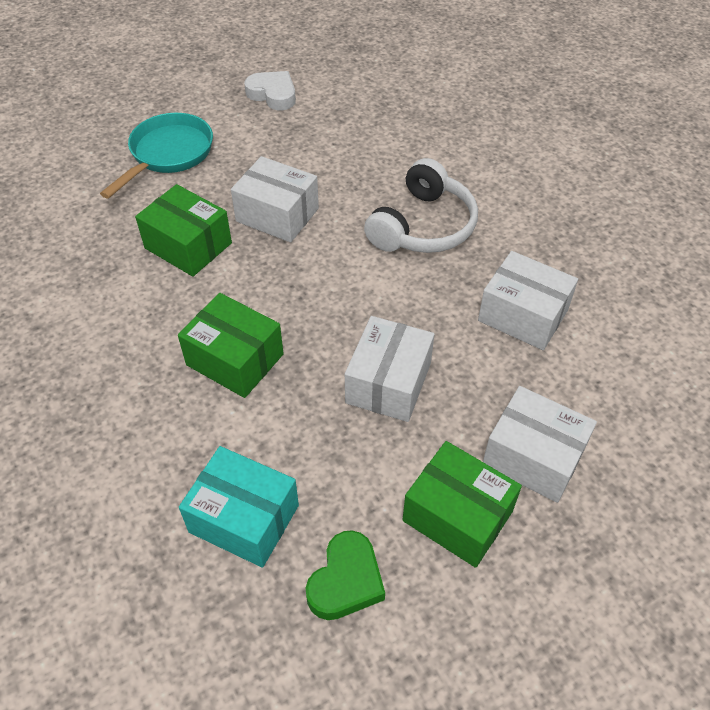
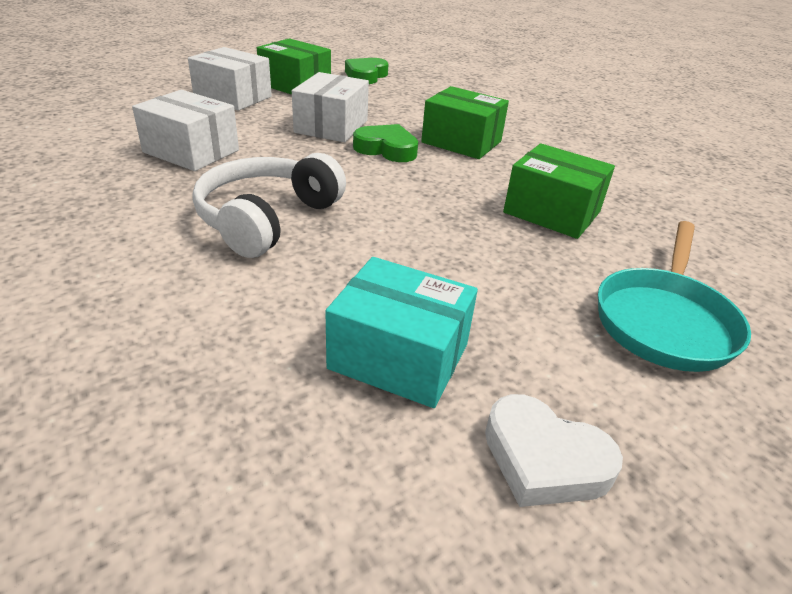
camera: 175 degrees right, 15 degrees down
turquoise box [179,446,299,568] -> turquoise box moved to [325,257,478,408]
white box [231,156,319,242] -> none
none -> green heart [353,124,418,162]

